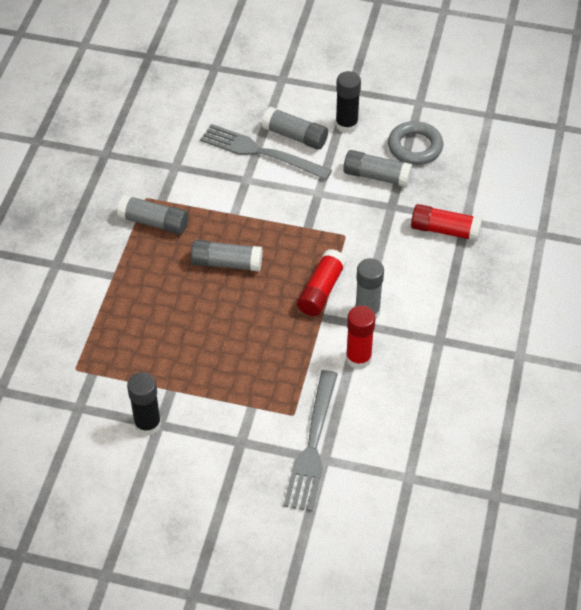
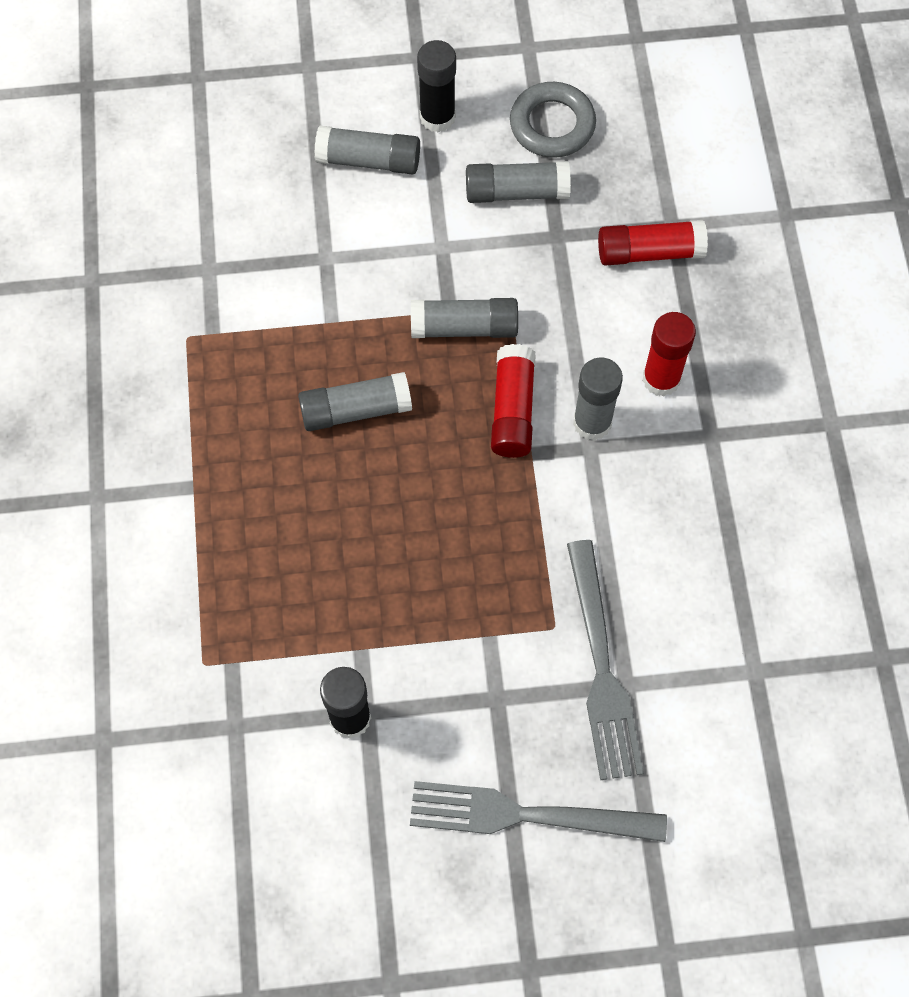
camera: 20 degrees left, 15 degrees up
grey glue stick [117,195,188,234] -> grey glue stick moved to [411,298,518,338]
grey fork [200,124,332,180] -> grey fork moved to [410,781,667,842]
red glue stick [346,305,376,369] -> red glue stick moved to [642,312,696,396]

